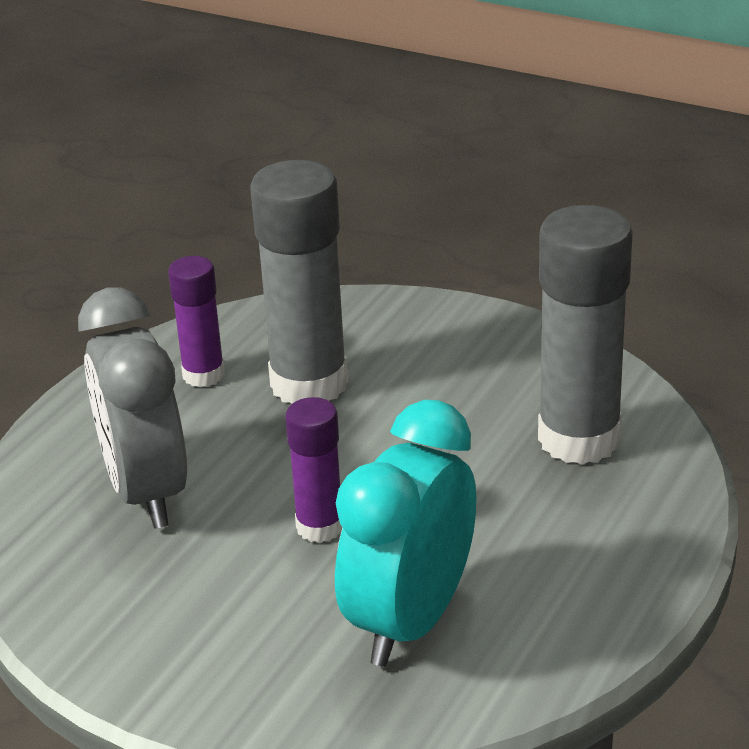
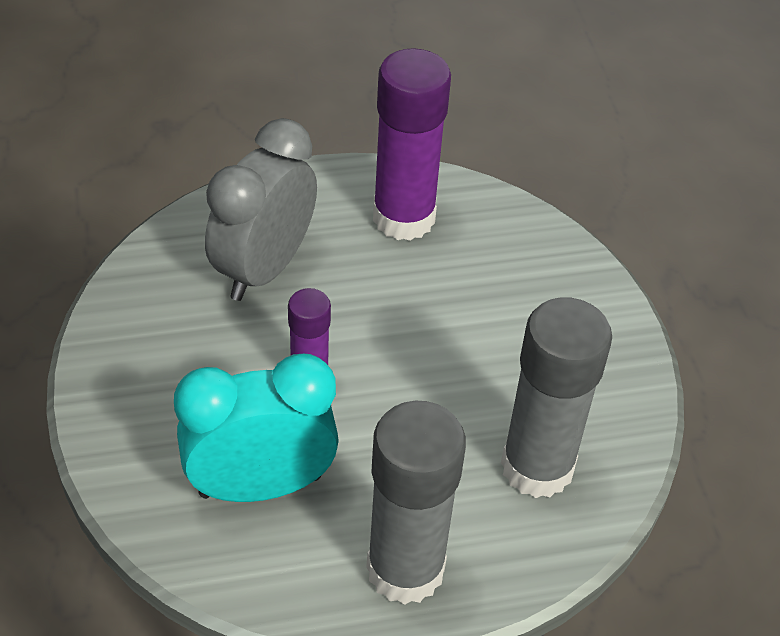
camera: 45 degrees right, 15 degrees up
purple glue stick [168,256,225,387] -> purple glue stick [373,48,451,241], size x1.81
grey glue stick [251,160,348,404] -> grey glue stick moved to [366,401,466,605]

